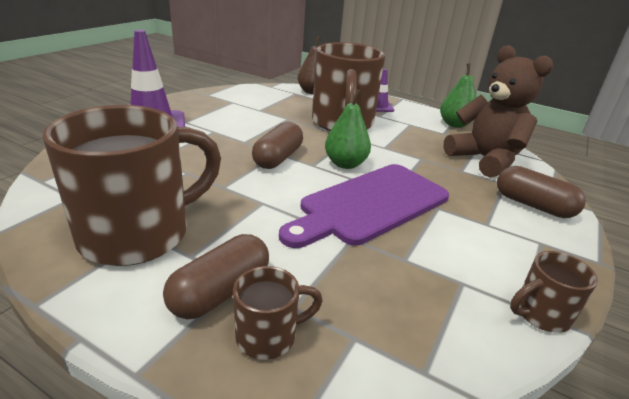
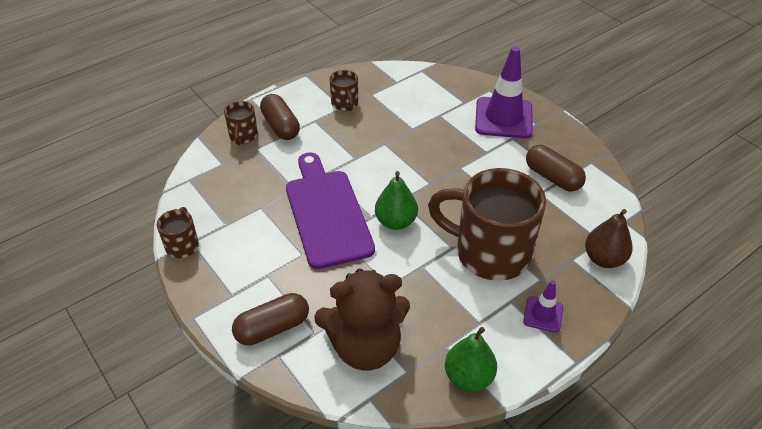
camera: 115 degrees right, 15 degrees up
brown mug [43,105,221,266] -> brown mug [329,70,358,111], size x0.45
brown capsule [252,122,303,169] -> brown capsule moved to [526,145,586,192]

